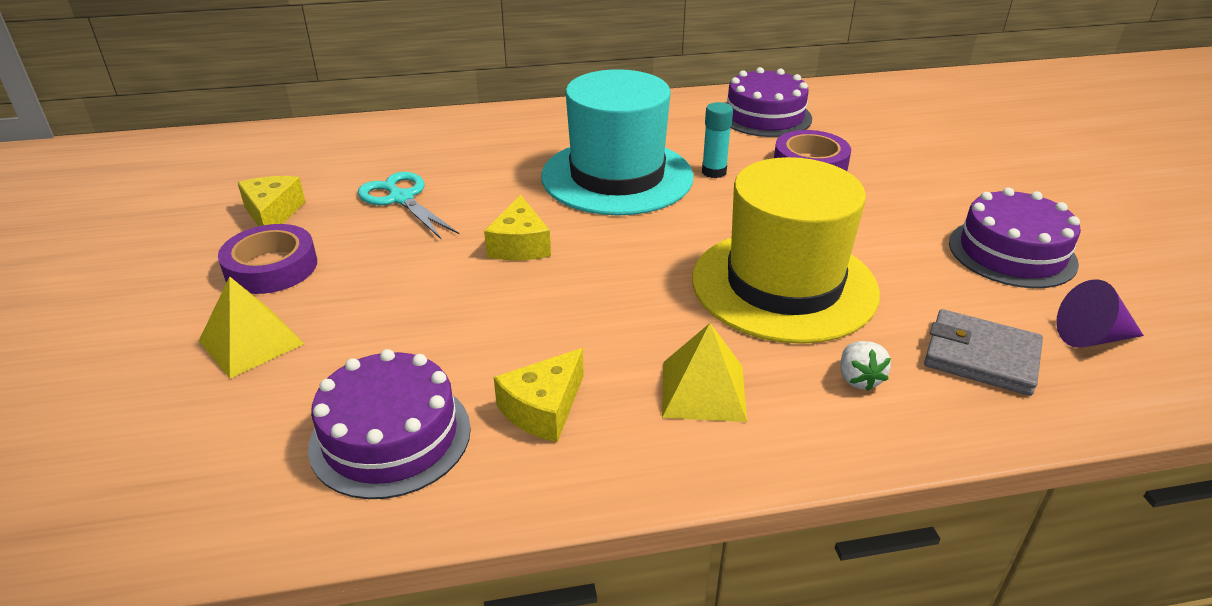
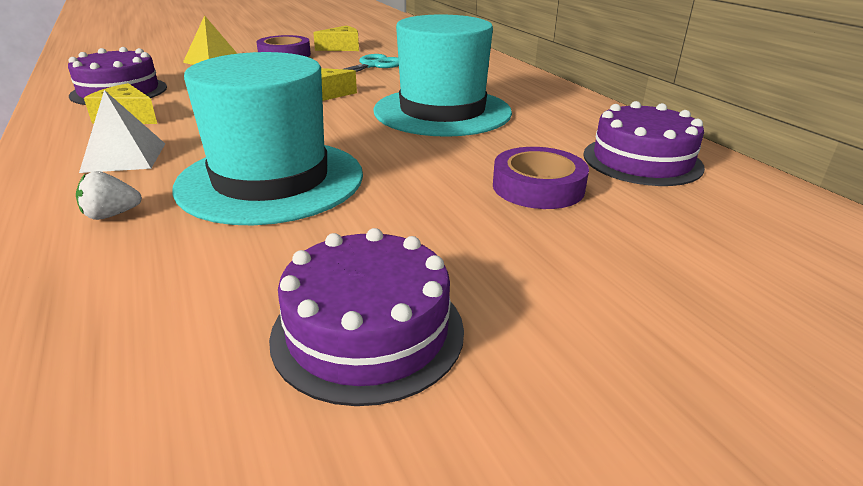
camera: 75 degrees right, 5 degrees down
yellow pyramid [662,323,747,422] -> white pyramid [79,90,165,173]
yellow hat [692,157,880,344] -> turquoise hat [172,52,363,225]
turquoise glue stick [702,102,733,178] -> none
grey wallet [924,309,1043,396] -> none
purple cone [1056,280,1144,348] -> none

